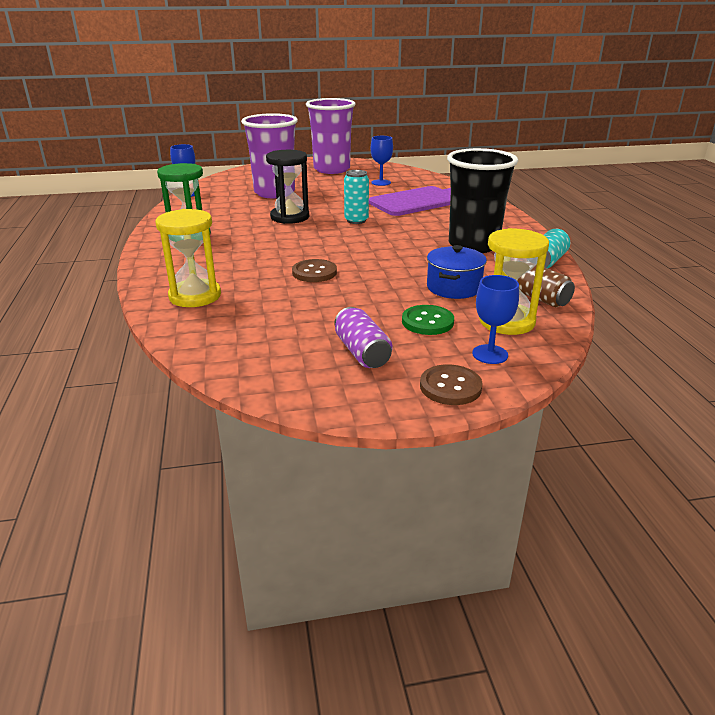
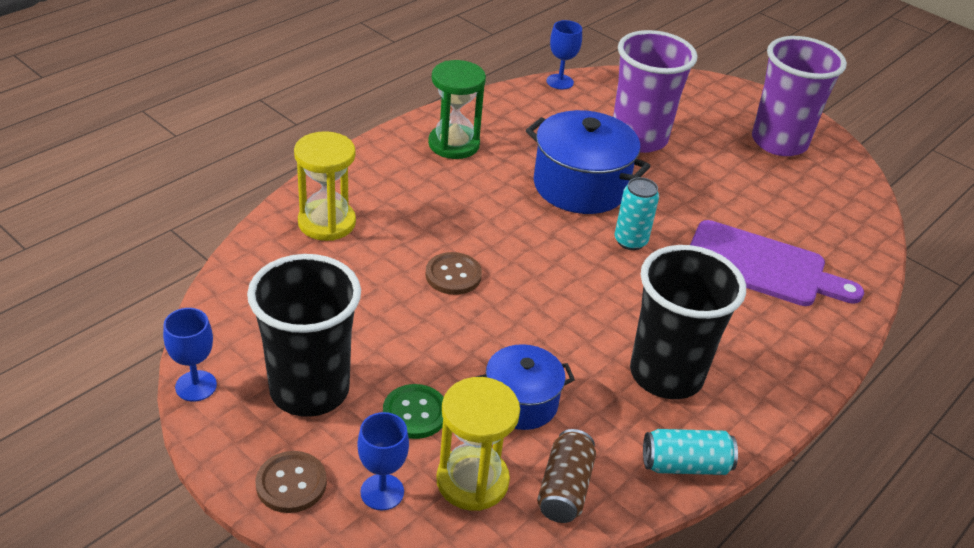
camera: 50 degrees right, 10 degrees up
black hourglass [266,150,309,224] -> blue pot [526,110,651,214]
purple can [335,307,393,368] -> black cup [247,254,361,417]
blue goblet [371,136,393,186] -> blue goblet moved to [163,308,217,402]

